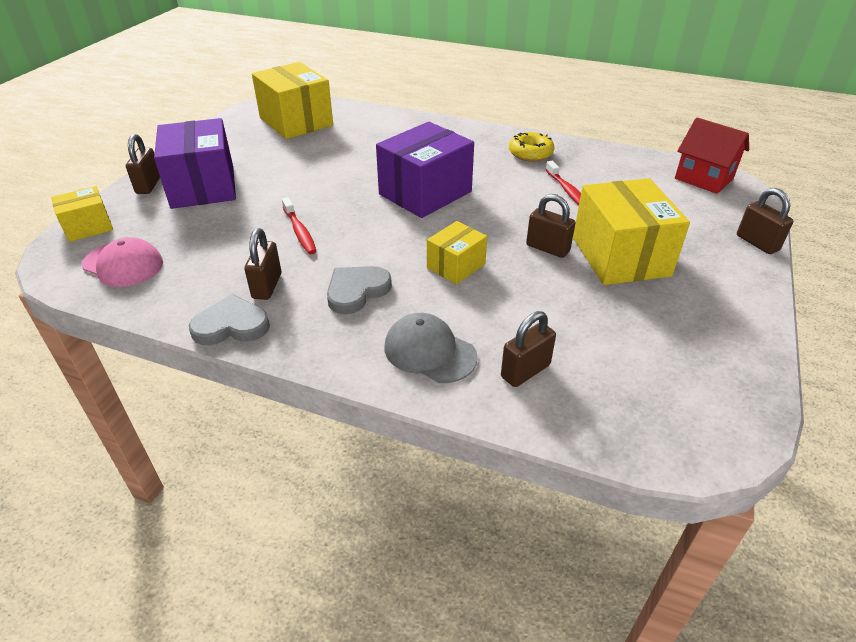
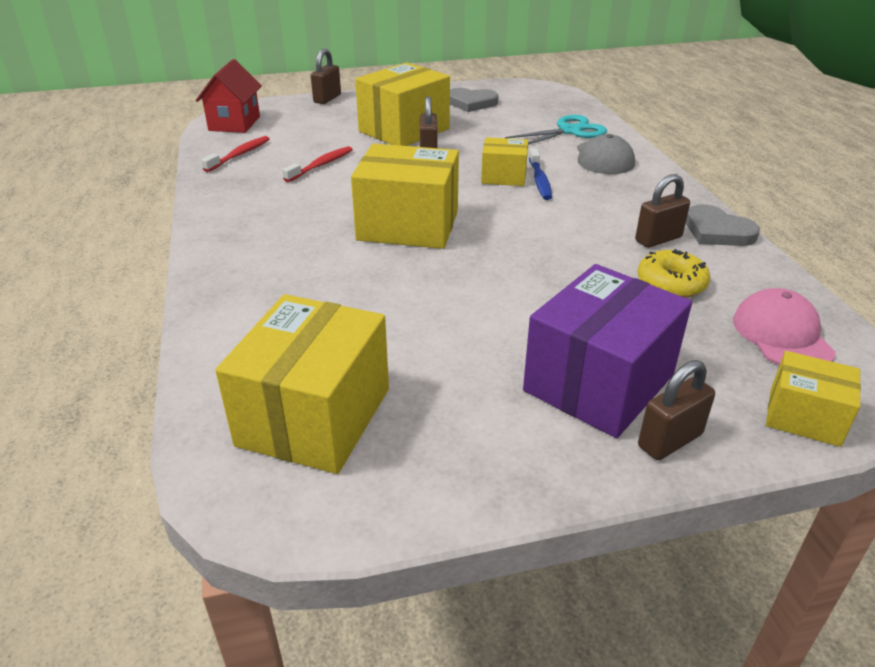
camera: 125 degrees left, 5 degrees down
red toothbrush [282,197,316,254] -> red toothbrush moved to [201,136,269,172]
grey heart [327,266,392,314] -> grey heart moved to [450,88,498,112]
purple box [376,122,474,218] -> yellow box [351,143,459,249]
brown padlock [501,311,556,387] -> turquoise scissors [505,115,607,145]
yellow donut [509,132,554,162] -> yellow donut moved to [637,249,710,298]
none -> blue toothbrush [529,148,552,200]

